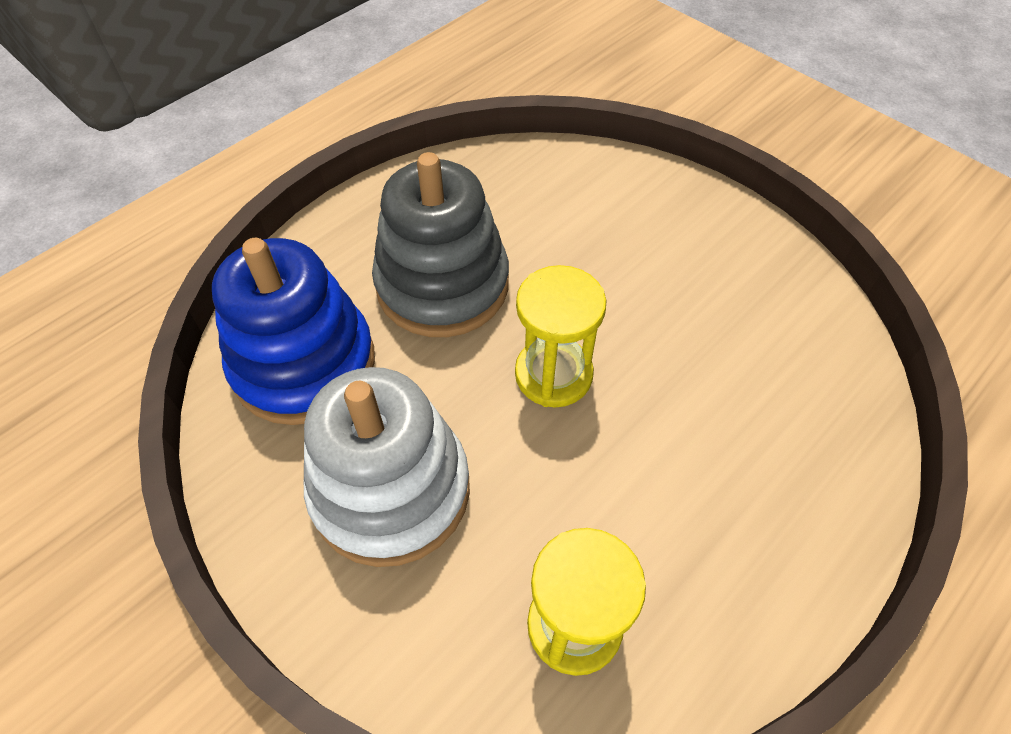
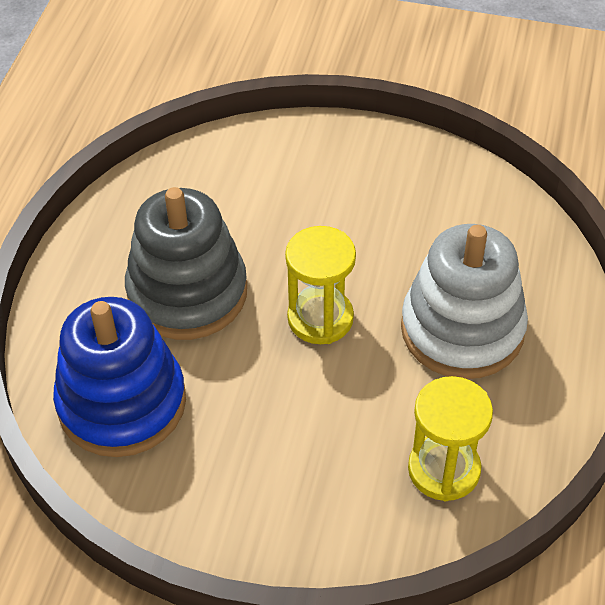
camera: 30 degrees left, 5 degrees down
white stacking toy [304,367,470,567] -> white stacking toy moved to [401,224,528,379]

